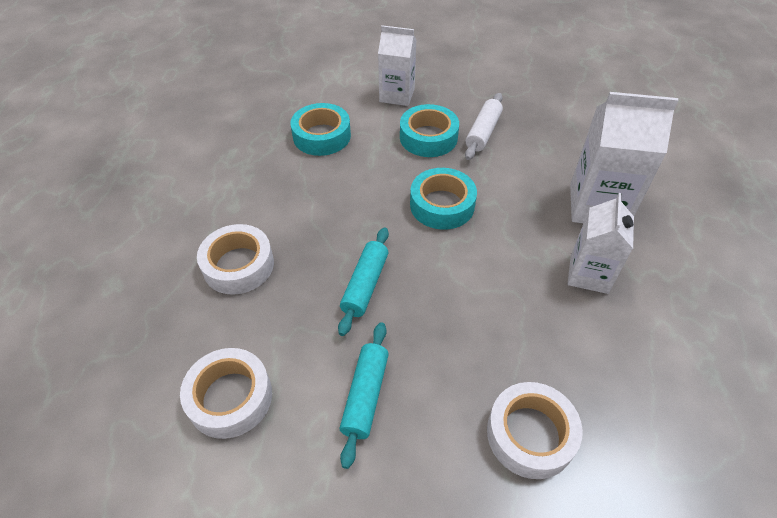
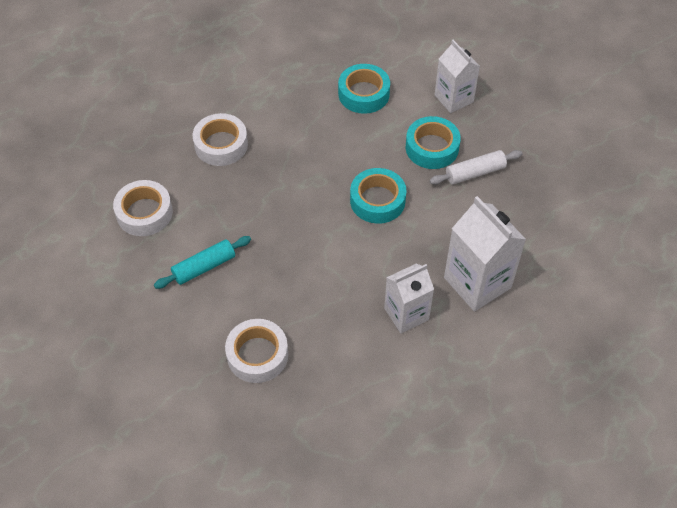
camera: 45 degrees right, 5 degrees up
turquoise rolling pin [338,227,389,336] -> none

